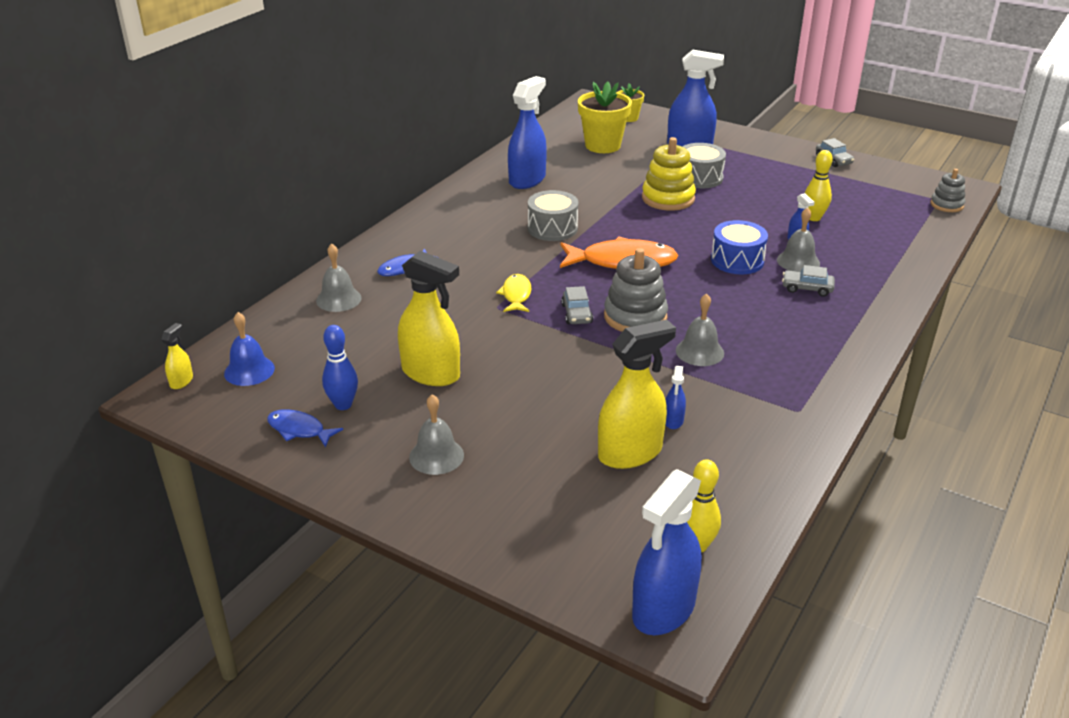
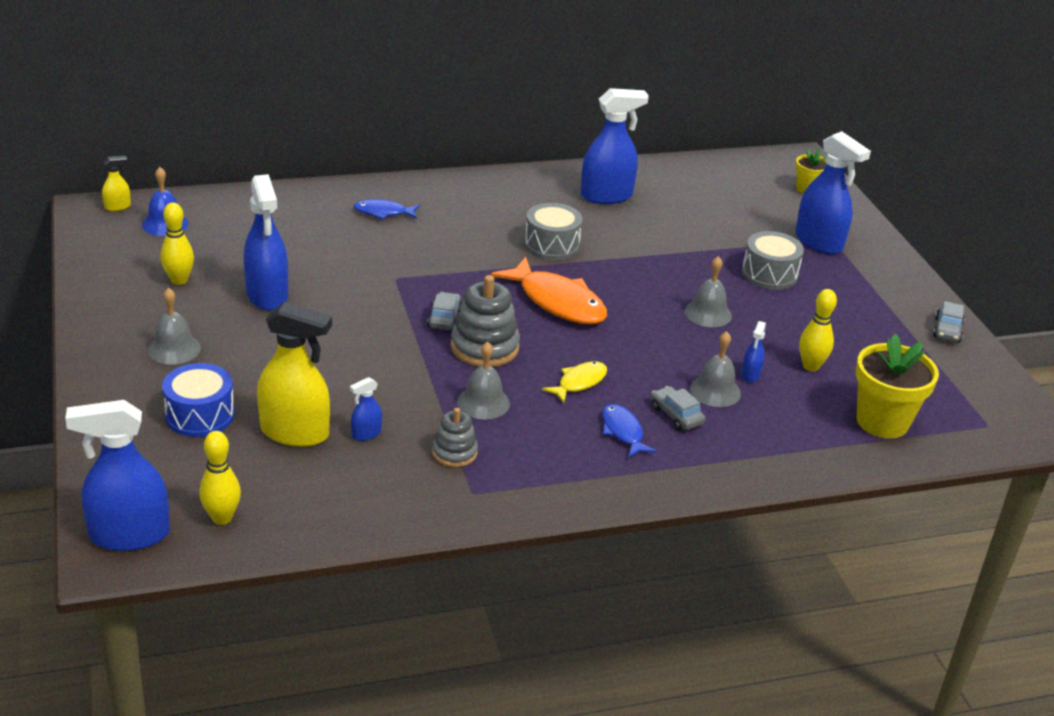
camera: 40 degrees right, 0 degrees up
blue fish [267,409,343,447] -> blue fish moved to [602,404,656,458]
grey bell [316,244,361,312] -> grey bell moved to [685,256,732,327]
blue bowling pin [322,325,358,410] -> yellow bowling pin [161,202,194,285]
yellow spray bottle [398,251,460,386] -> blue spray bottle [244,174,288,311]
yellow fish [496,274,532,312] -> yellow fish moved to [542,361,607,403]
grey car [561,286,593,324] -> grey car turned 150 degrees clockwise [427,292,462,330]
yellow flower pot [578,82,632,153] -> yellow flower pot moved to [856,334,939,439]
yellow stacking toy [642,137,696,211] -> none
blue drum [711,220,768,274] -> blue drum moved to [162,363,235,437]
grey stacking toy [931,169,965,212] -> grey stacking toy moved to [432,408,478,467]

